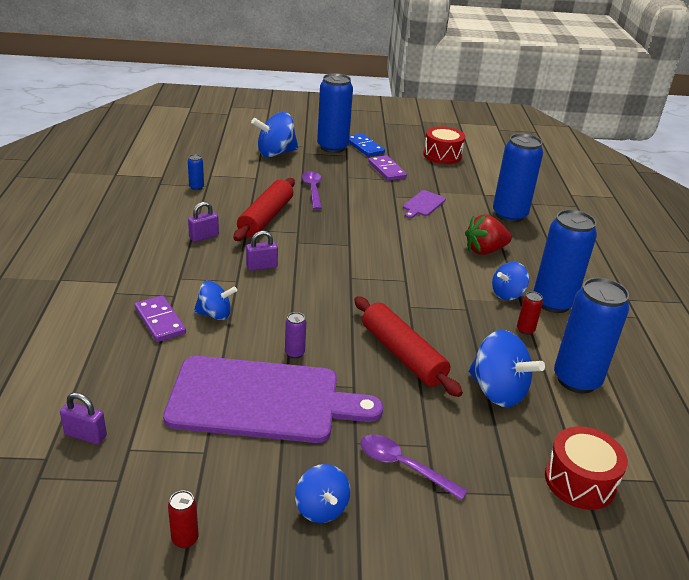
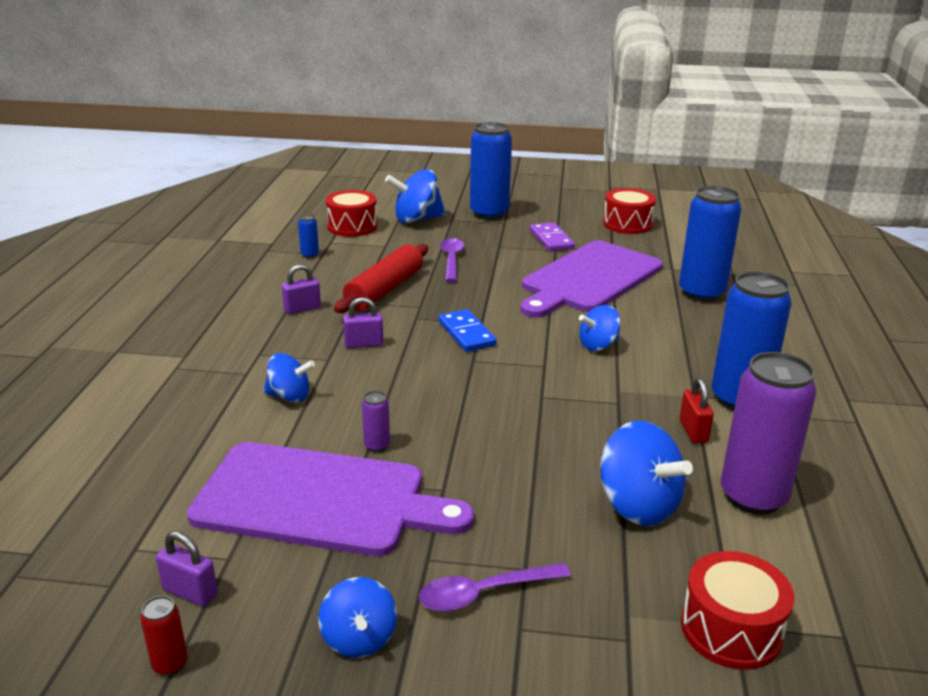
camera: 10 degrees right, 5 degrees down
purple padlock [60,392,107,445] -> purple padlock moved to [156,531,218,606]
purple domino [135,296,186,342] -> none
blue domino [349,133,385,157] -> blue domino moved to [439,309,497,352]
red rolling pin [354,296,463,397] -> none
purple spoon [360,435,468,501] -> purple spoon turned 60 degrees counterclockwise [419,563,571,612]
purple cutting board [403,190,446,218] -> purple cutting board [520,240,663,317], size x2.41
red strawberry [465,214,512,255] -> none
blue spinning top [492,262,529,300] -> blue spinning top moved to [579,305,621,351]
red can [517,291,543,335] -> red padlock [680,378,714,443]
blue can [554,278,629,394] -> purple can [721,352,817,515]
none -> red drum [325,190,377,237]

